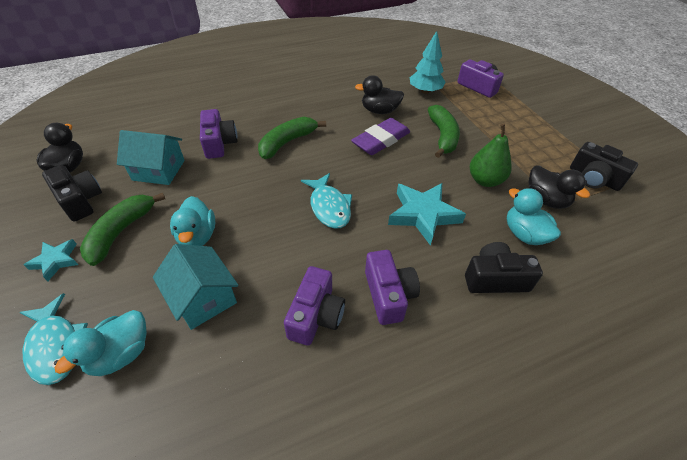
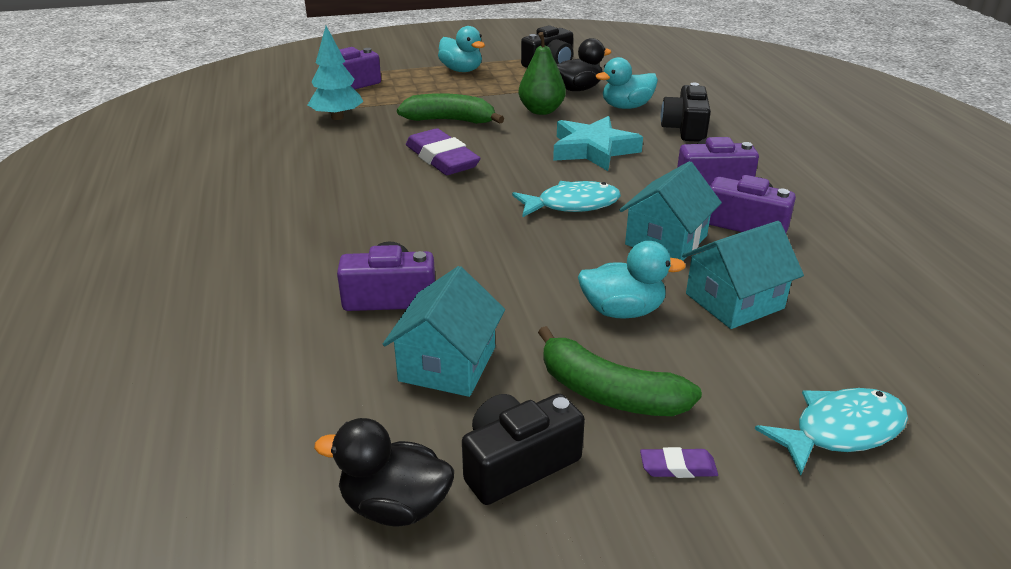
camera: 80 degrees left, 15 degrees down
turquoise star [24,239,78,281] -> purple eraser [640,447,718,478]
turquoise duck [55,310,147,376] -> turquoise duck moved to [438,26,485,72]
green banana [258,117,326,159] -> none
black duck [355,75,404,114] -> none
none -> turquoise house [619,161,722,261]

